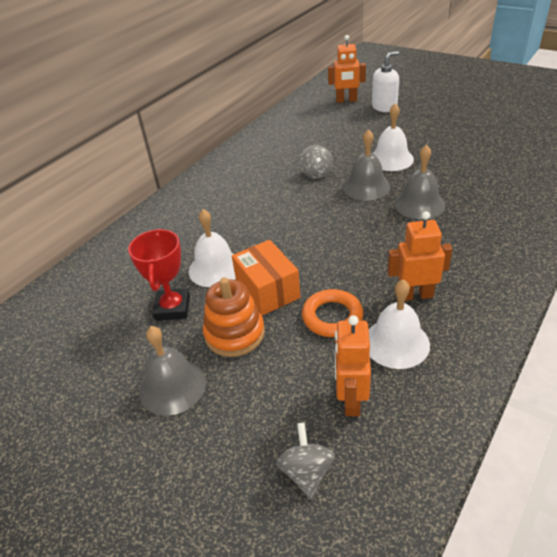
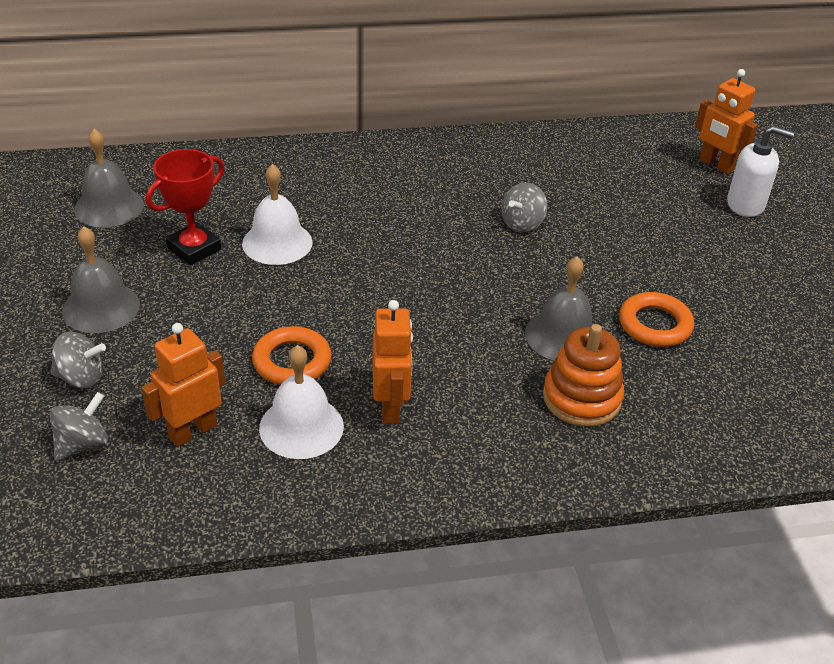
camera: 40 degrees right, 0 degrees up
orange stacking toy [203,277,265,357] -> orange stacking toy moved to [543,324,624,427]
orange box [232,240,300,315] -> none
grey bell [343,129,390,201] -> grey bell moved to [74,129,144,228]
white bell [373,103,414,171] -> none
orange robot [387,211,452,301] -> orange robot turned 45 degrees clockwise [372,300,413,424]
none -> grey spinning top [50,332,106,388]
none -> orange ring [619,292,694,347]

